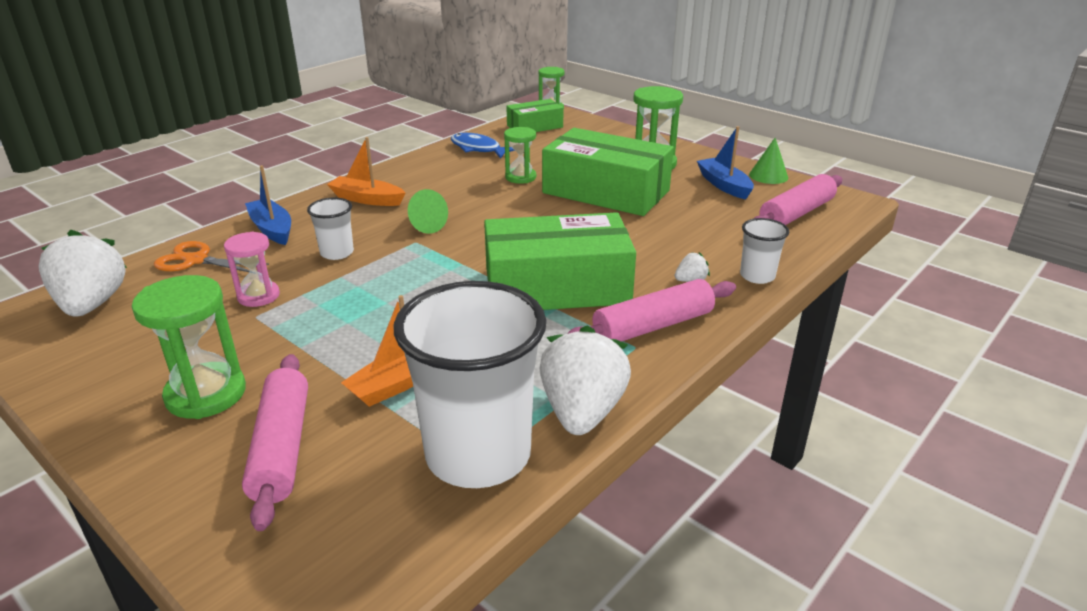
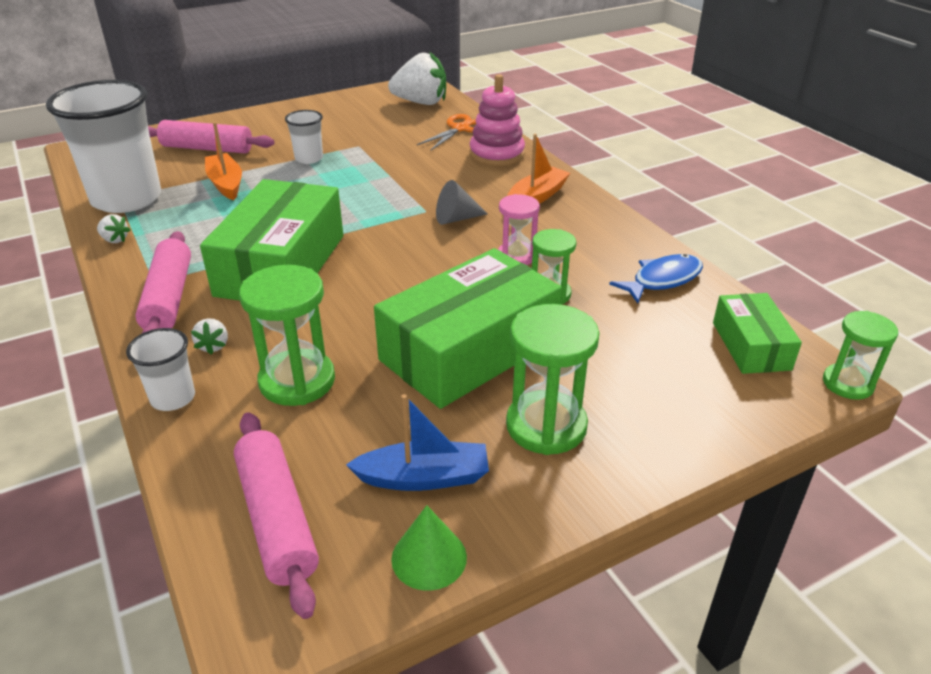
camera: 110 degrees right, 5 degrees up
green hourglass [132,275,246,419] -> green hourglass moved to [239,265,335,406]
pink hourglass [224,232,280,307] -> pink hourglass moved to [498,194,540,265]
blue boat [245,165,291,245] -> pink stacking toy [470,74,525,166]
white cup [307,197,354,260] -> white cup moved to [285,110,323,164]
green cone [408,189,448,234] -> grey cone [436,180,488,225]
white strawberry [539,326,631,435] -> white strawberry [97,214,131,243], size x0.42

